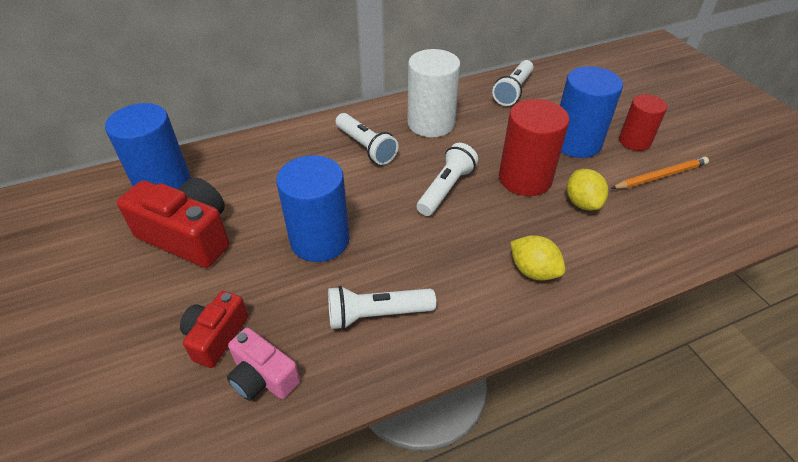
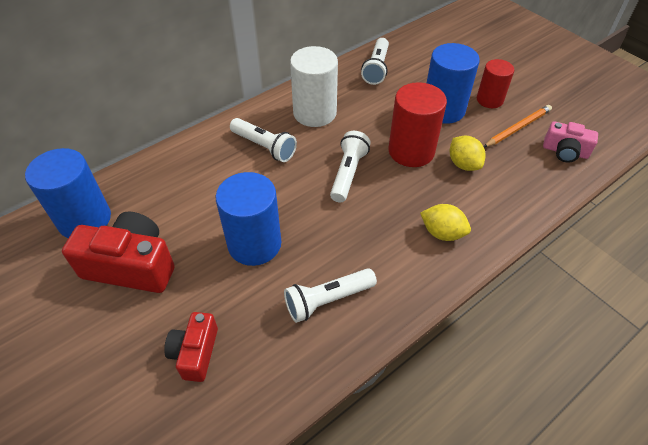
camera: 15 degrees left, 5 degrees up
pink camera [227,328,300,401] -> pink camera moved to [543,121,598,163]

